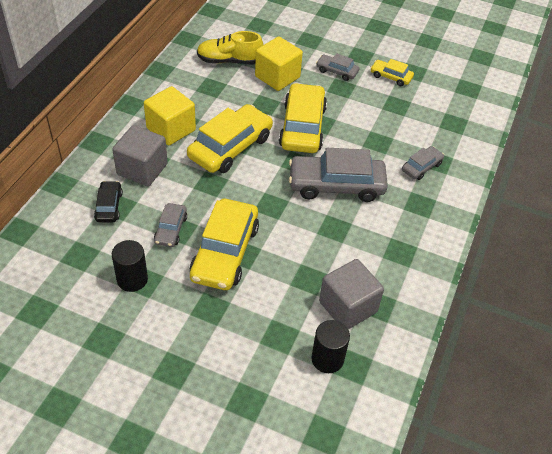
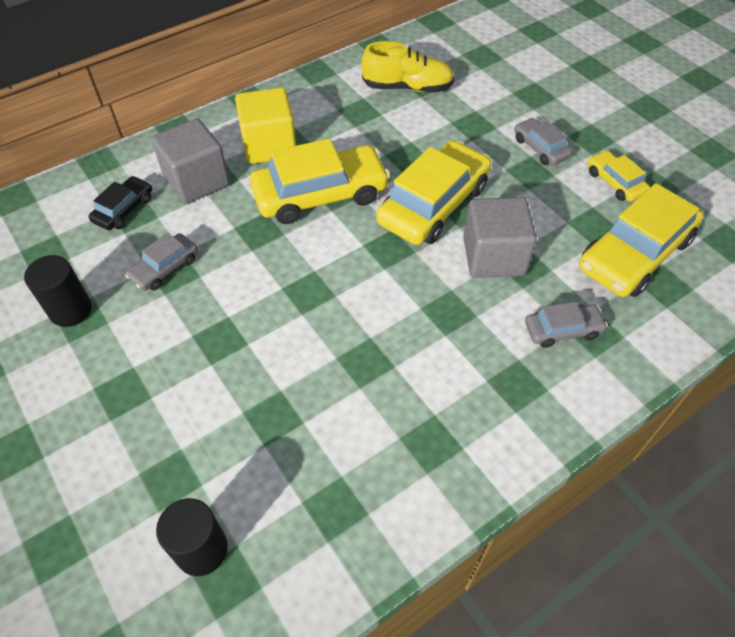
camera: 35 degrees right, 5 degrees up
yellow car [189,199,259,290] -> yellow car moved to [579,183,704,297]
yellow shoe [197,31,263,64] -> yellow shoe turned 150 degrees clockwise [361,41,454,93]
yellow cube [255,37,303,91] -> none
grey car [289,148,388,202] -> none
grey cube [319,259,384,329] -> grey cube moved to [463,197,537,278]

